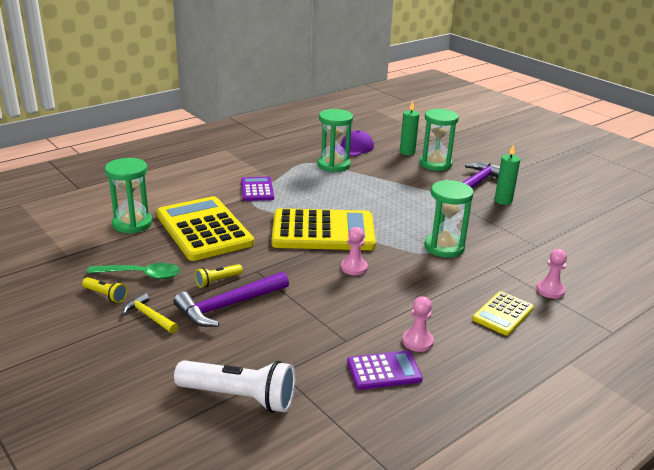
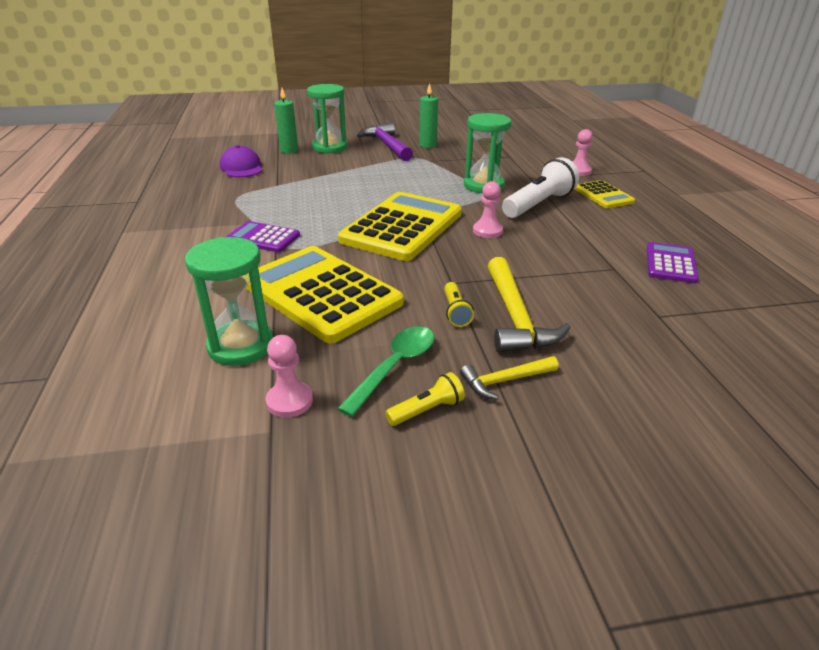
camera: 60 degrees left, 5 degrees up
yellow calculator [157,196,254,261] -> yellow calculator turned 45 degrees clockwise [245,246,404,343]
purple hammer [173,272,289,327] -> yellow hammer [488,257,571,353]
white flashlight [174,360,295,413] -> white flashlight moved to [502,157,579,218]
green hourglass [318,109,353,172] -> none
pink pawn [402,296,434,352] -> pink pawn moved to [266,335,313,418]

